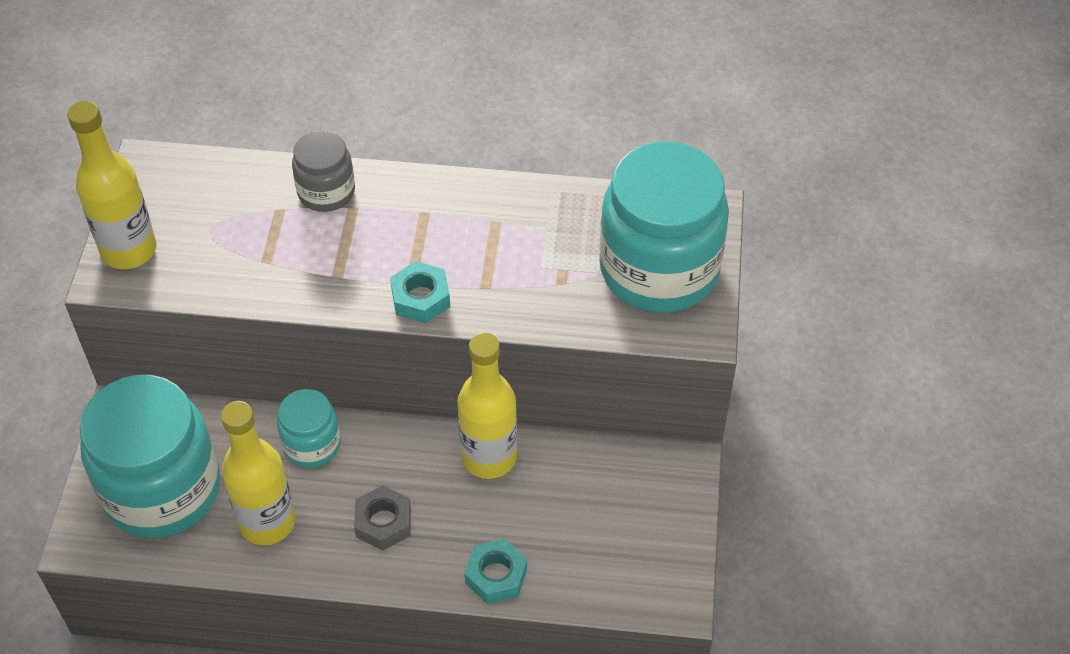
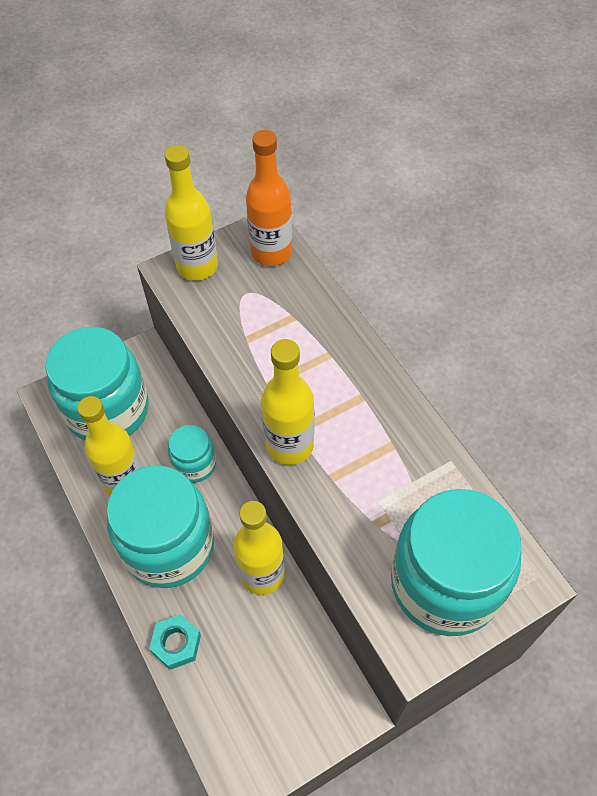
camera: 55 degrees right, 5 degrees up
grey jar [292,130,355,212] -> none
grey nut [354,485,411,550] -> turquoise jar [107,465,214,588]
turquoise nut [390,261,450,324] -> yellow bottle [261,339,314,465]
none -> orange bottle [246,130,292,266]

